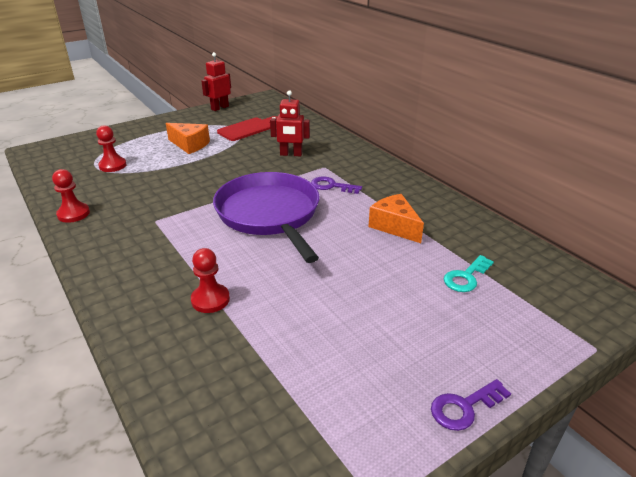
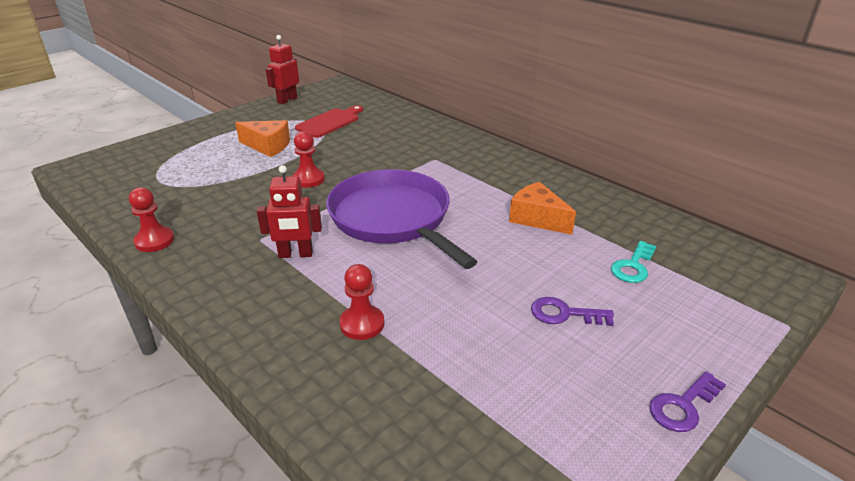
camera: 10 degrees left, 0 degrees up
red pawn [96,125,127,172] -> red pawn moved to [292,131,325,188]
red robot [270,90,310,156] -> red robot moved to [257,165,322,258]
purple key [311,176,362,194] -> purple key moved to [531,297,614,326]

